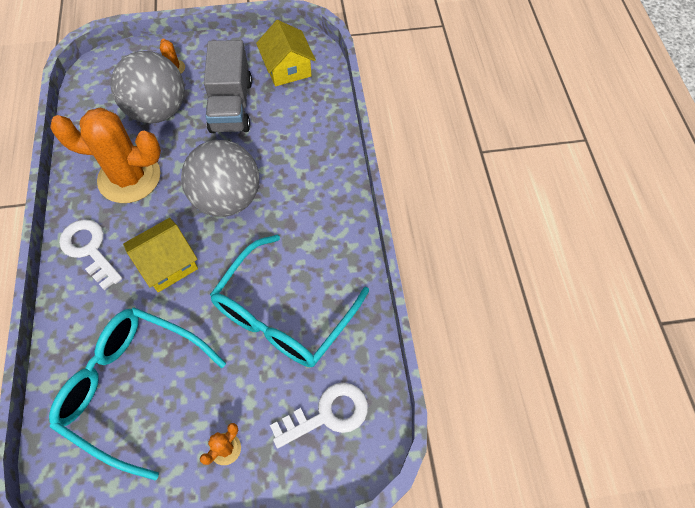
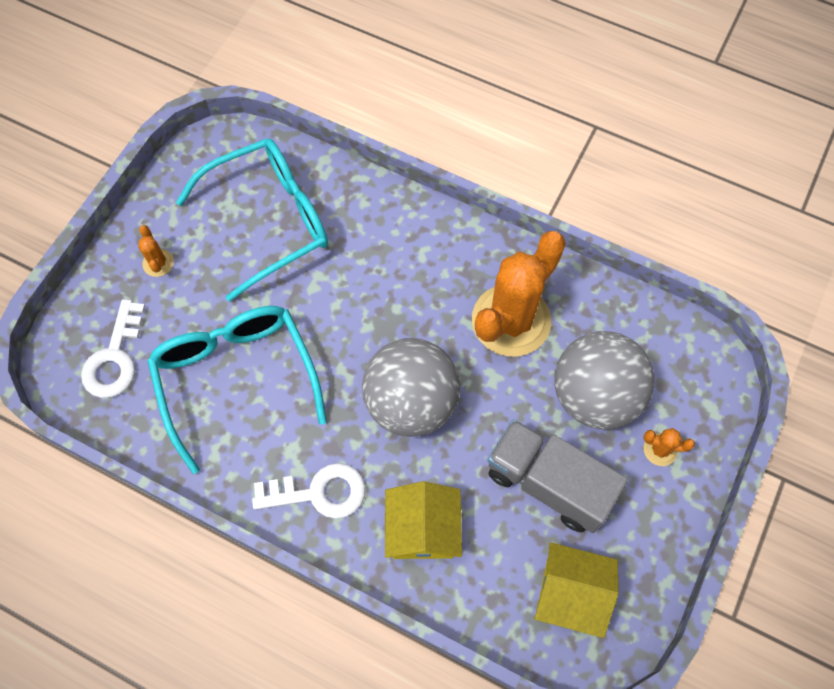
camera: 125 degrees right, 5 degrees up
white key [59,219,123,290] -> white key moved to [252,463,365,519]
yellow house [123,218,198,292] -> yellow house moved to [385,481,462,559]

